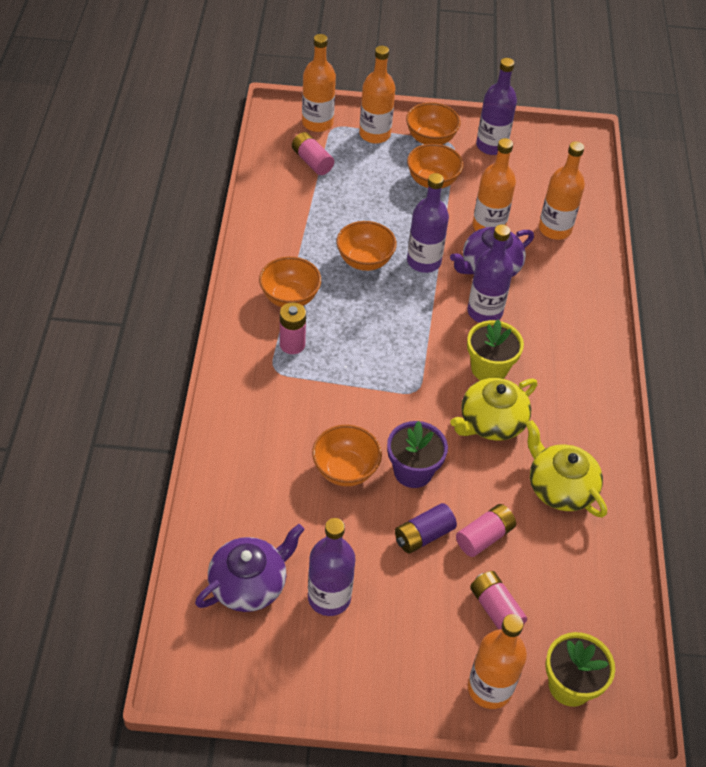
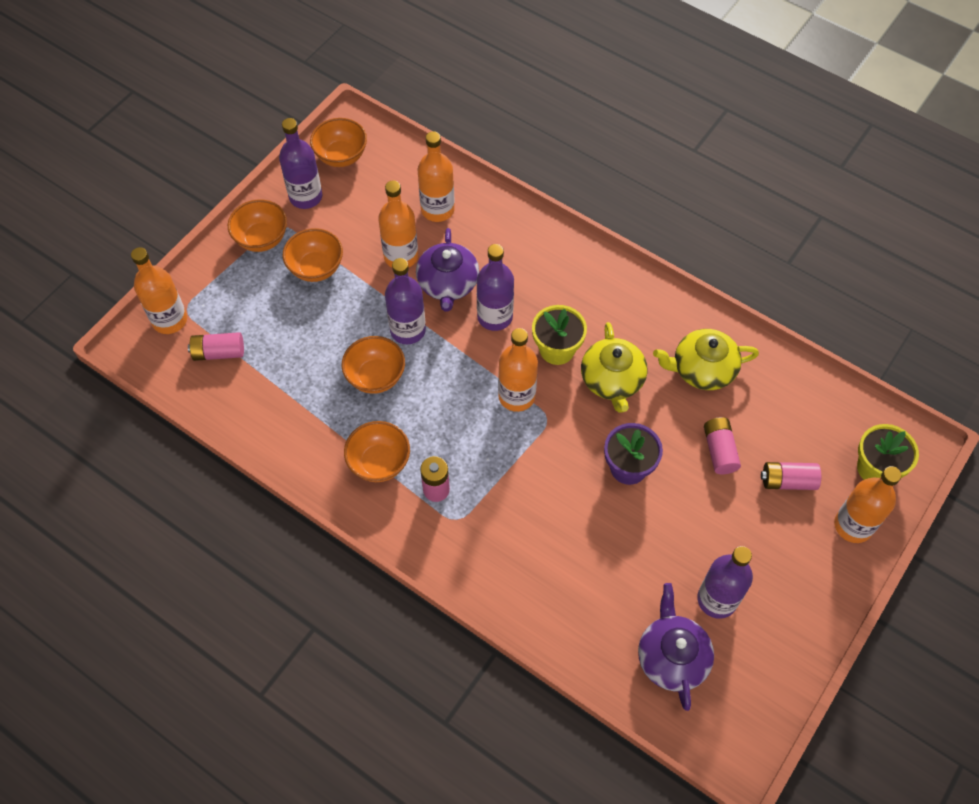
camera: 55 degrees left, 10 degrees up
orange bowl [312,425,382,486] -> orange bowl moved to [310,118,367,167]
orange bottle [359,46,395,144] -> orange bottle moved to [498,328,538,412]
purple battery [395,503,457,554] -> none

